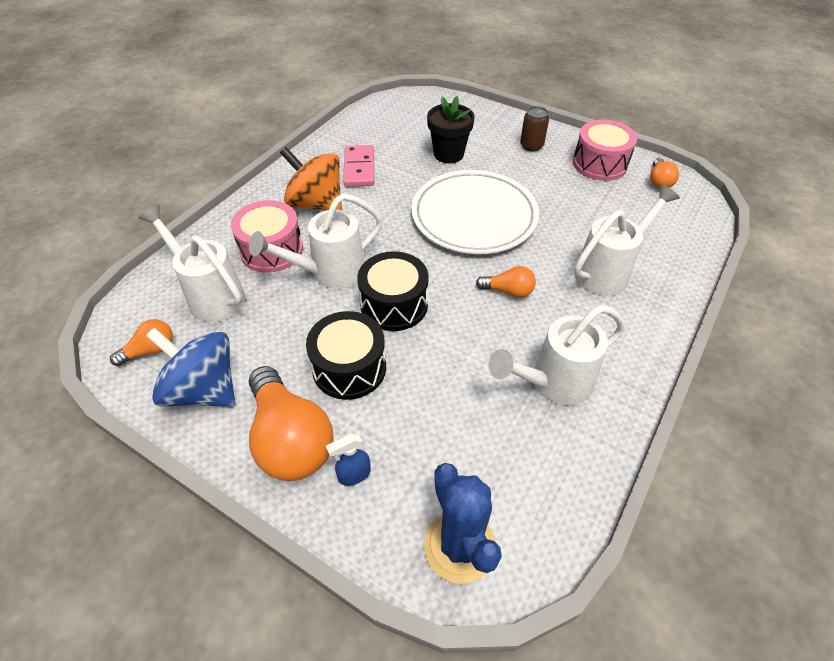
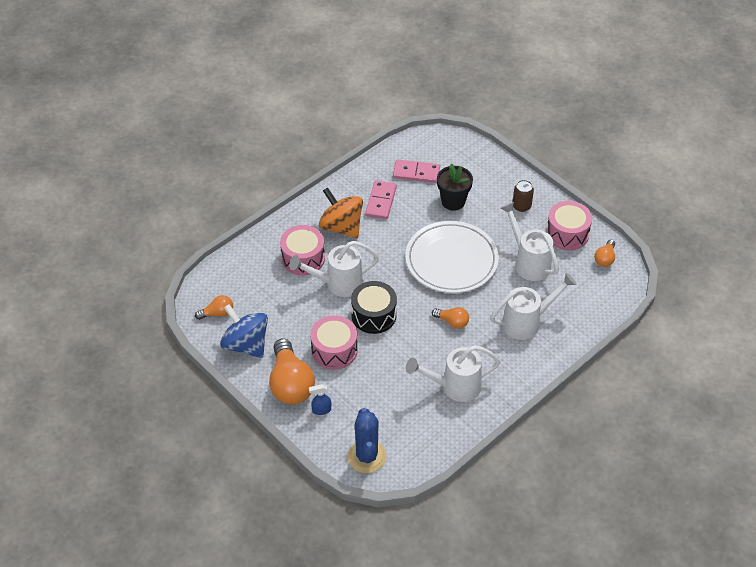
camera: 15 degrees right, 0 degrees up
white watering can [138,205,245,322] -> white watering can moved to [500,202,559,281]
black drum [306,311,386,400] -> pink drum [310,315,357,370]
none -> pink domino [393,160,440,183]

